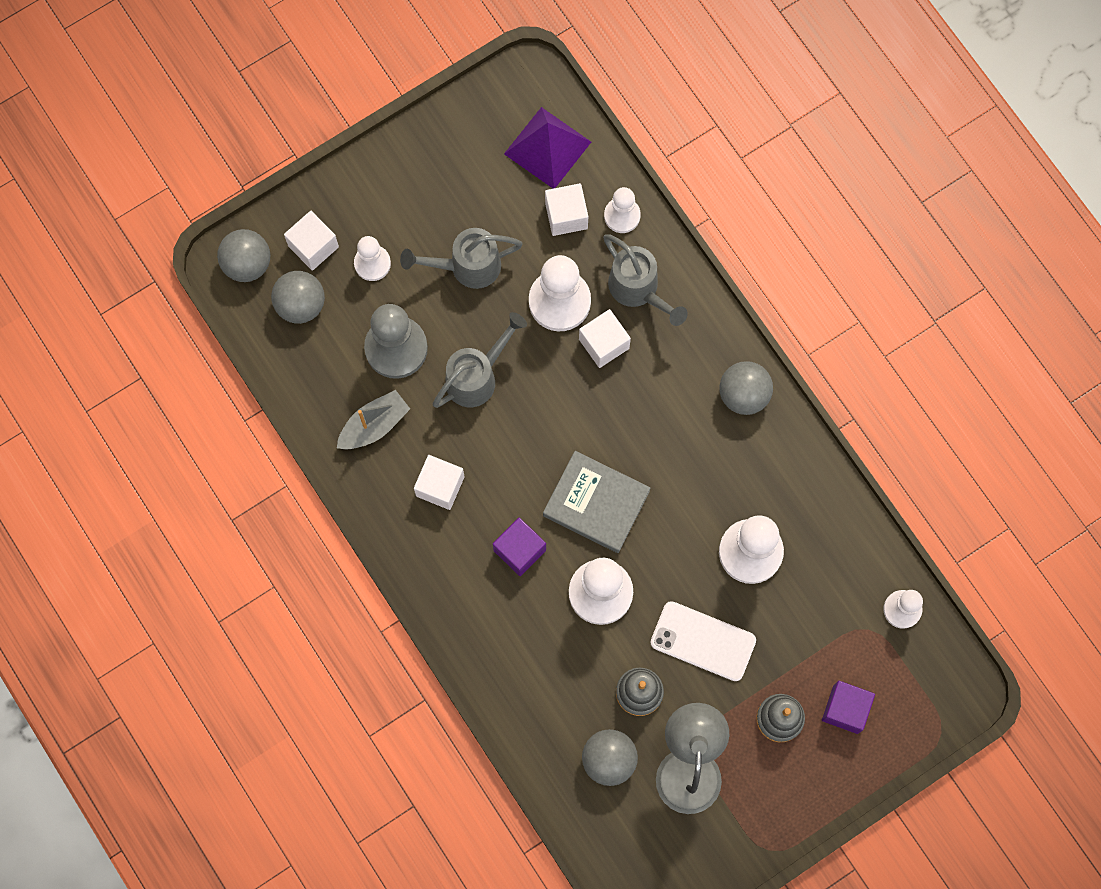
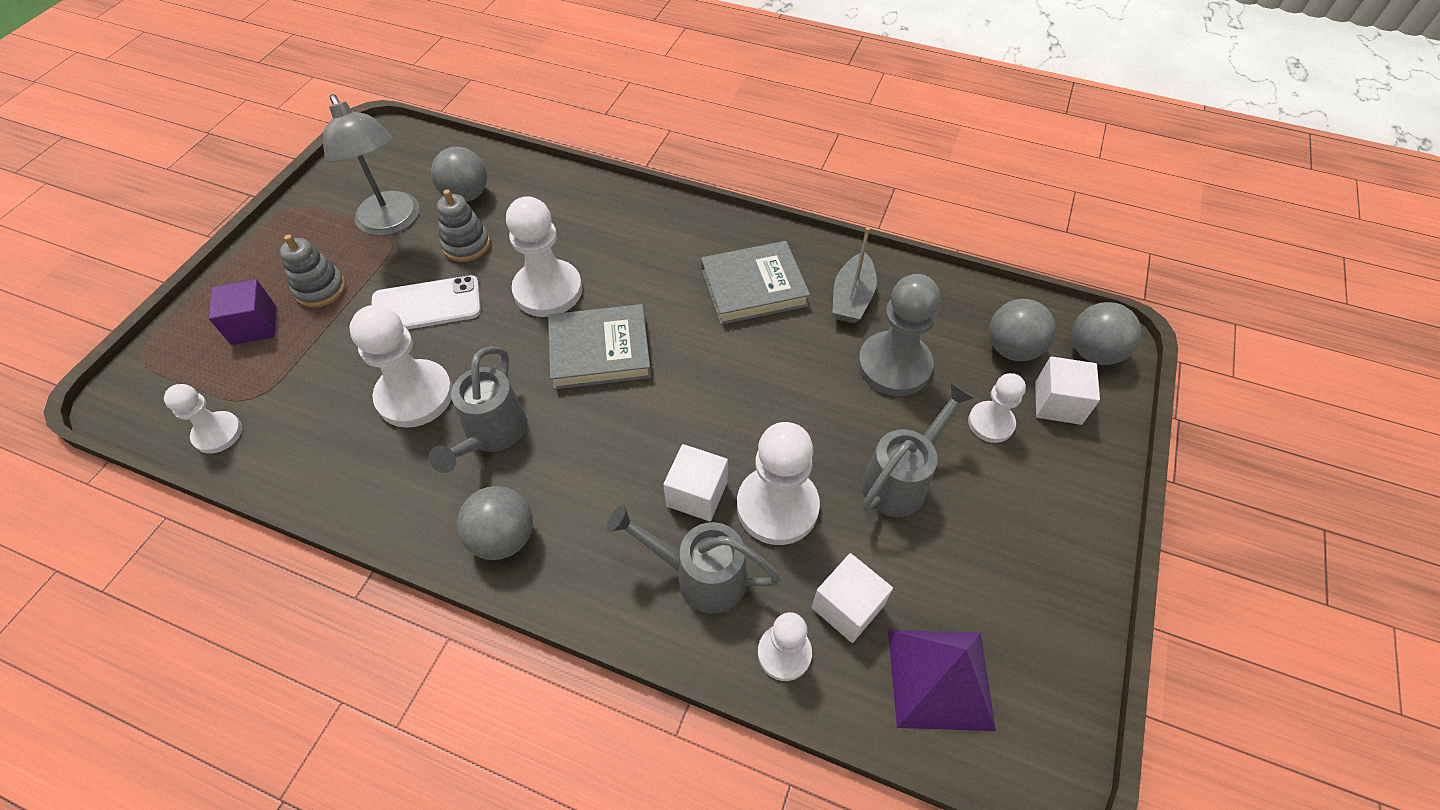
camera: 145 degrees right, 20 degrees down
white cube [414,455,465,510] -> grey book [701,241,810,325]
grey watering can [433,312,527,408] -> grey watering can moved to [429,347,527,473]
purple cube [493,518,546,576] -> none

